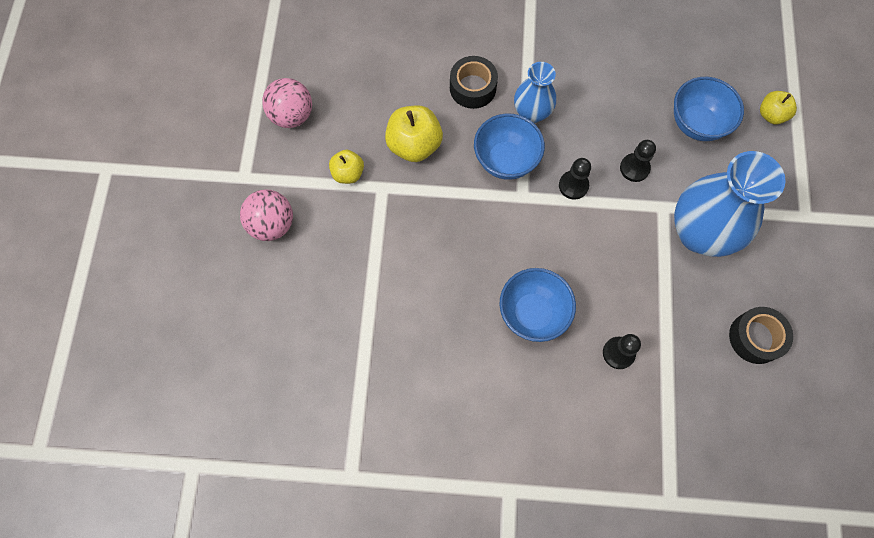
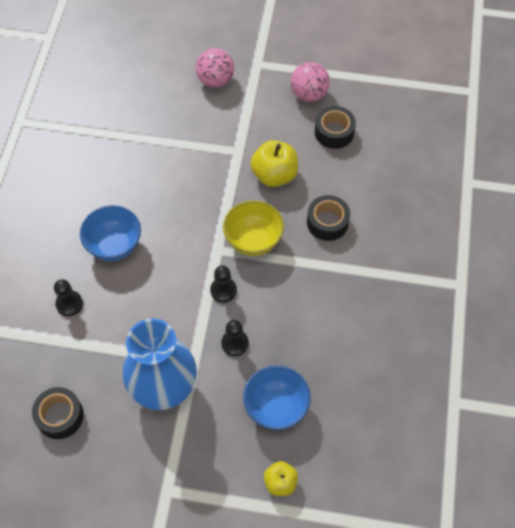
camera: 95 degrees right, 10 degrees down
yellow apple [329,149,364,184] -> none
blue bowl [474,114,545,180] -> yellow bowl [223,200,284,256]
blue vase [514,62,556,123] -> none
none -> black tape [315,106,356,149]

